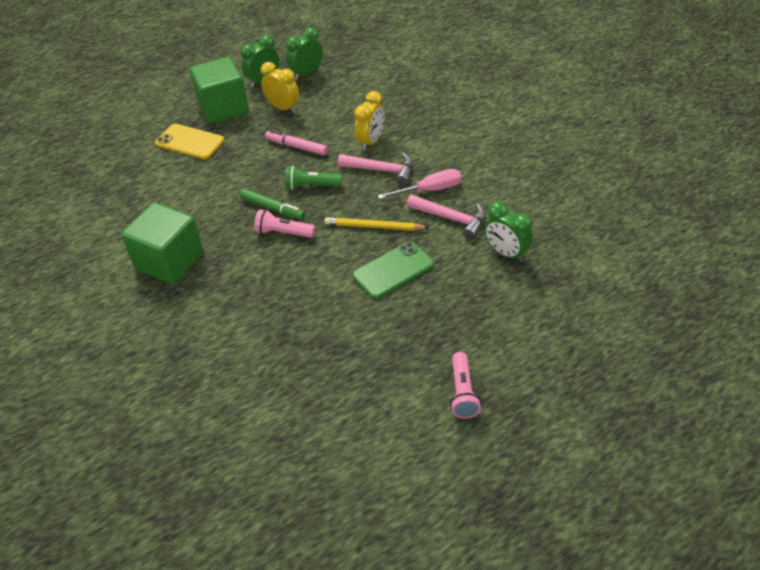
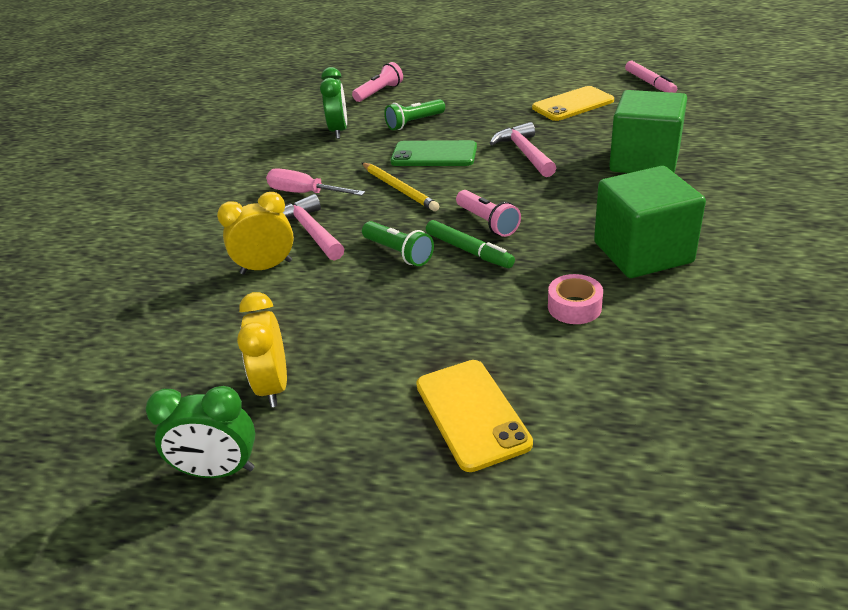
camera: 135 degrees left, 10 degrees down
green cube [190,57,249,124] -> green cube moved to [609,90,687,173]
green marker [240,189,305,220] -> green marker turned 150 degrees clockwise [426,220,515,268]
pink marker [265,130,328,155] -> pink marker moved to [625,61,677,93]
green clock [286,27,323,80] -> none
pink hammer [407,194,486,239] -> pink hammer moved to [490,122,556,177]
pink flashlight [450,352,481,419] -> pink flashlight moved to [352,62,403,102]
none -> green flashlight [384,99,445,130]
none -> yellow phone [532,86,614,121]
none -> pink tape [548,274,603,324]

